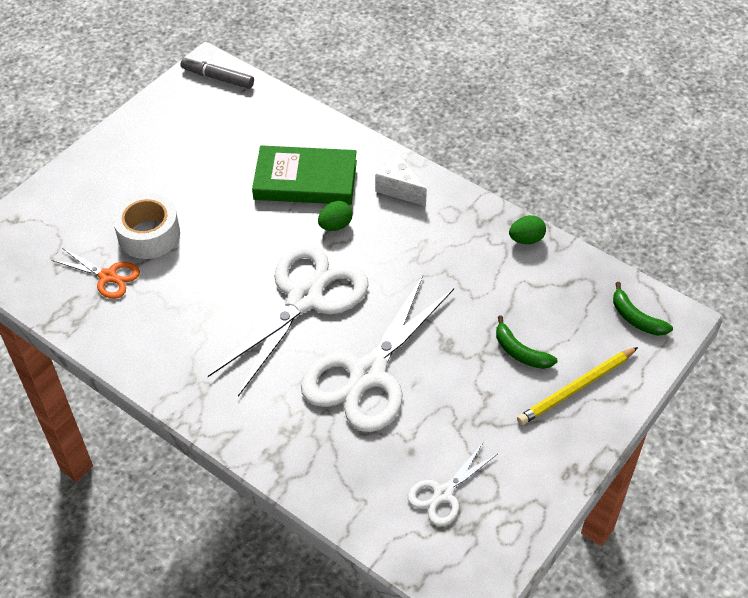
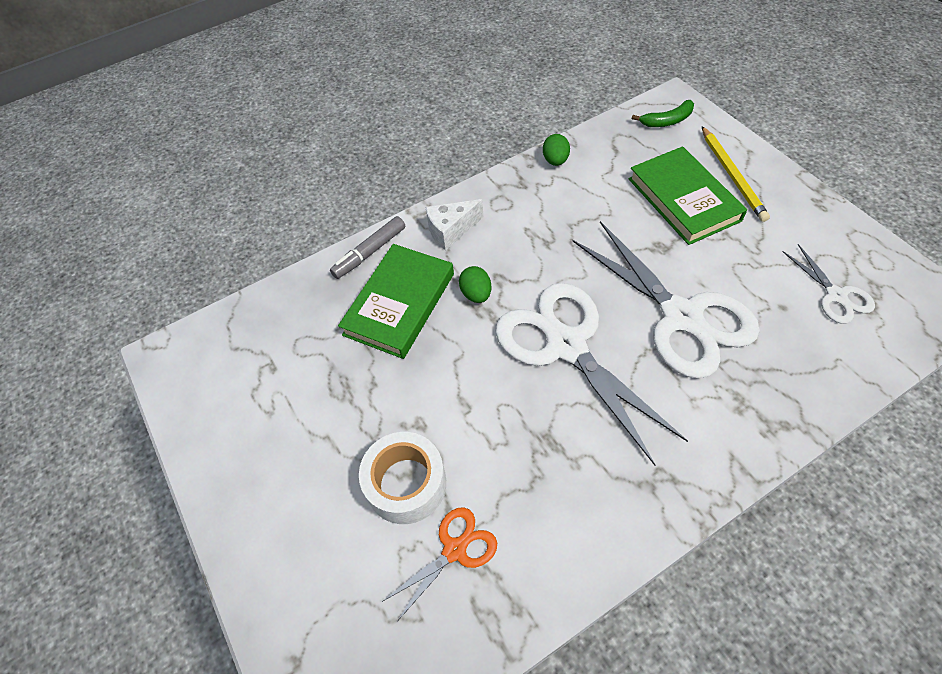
camera: 65 degrees left, 5 degrees up
grey marker [180,57,254,89] -> grey marker moved to [330,216,405,279]
green banana [496,315,558,369] -> green book [629,146,747,245]

